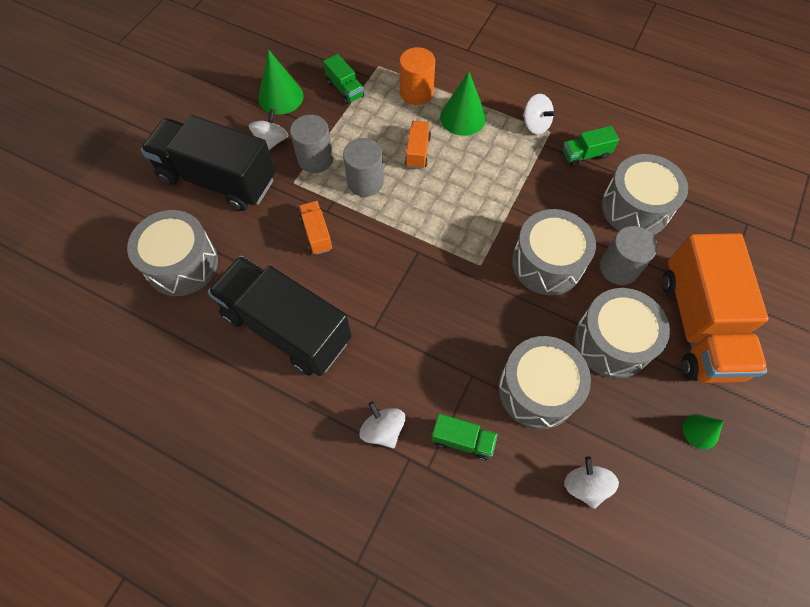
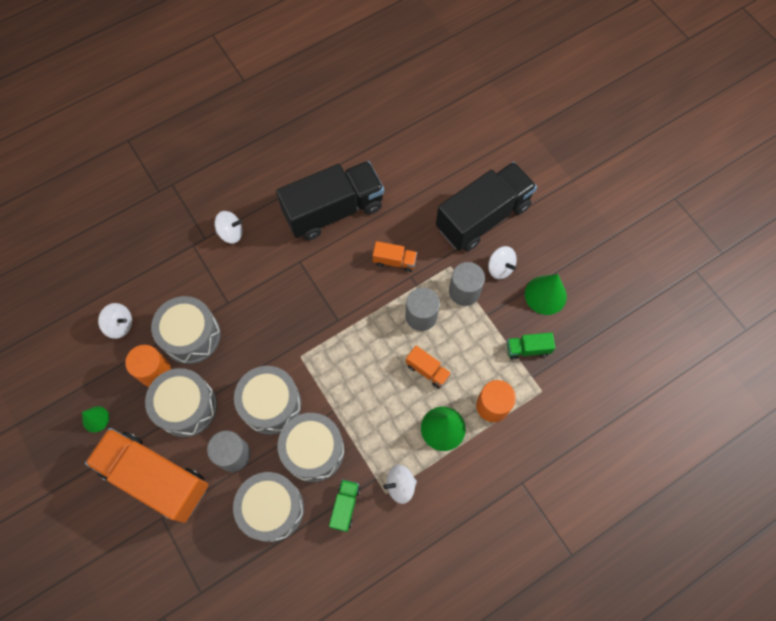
camera: 120 degrees right, 5 degrees up
grey drum [127,210,218,296] -> grey drum moved to [278,413,344,482]
green truck [431,413,498,460] -> none
none -> orange cylinder [125,345,171,387]

